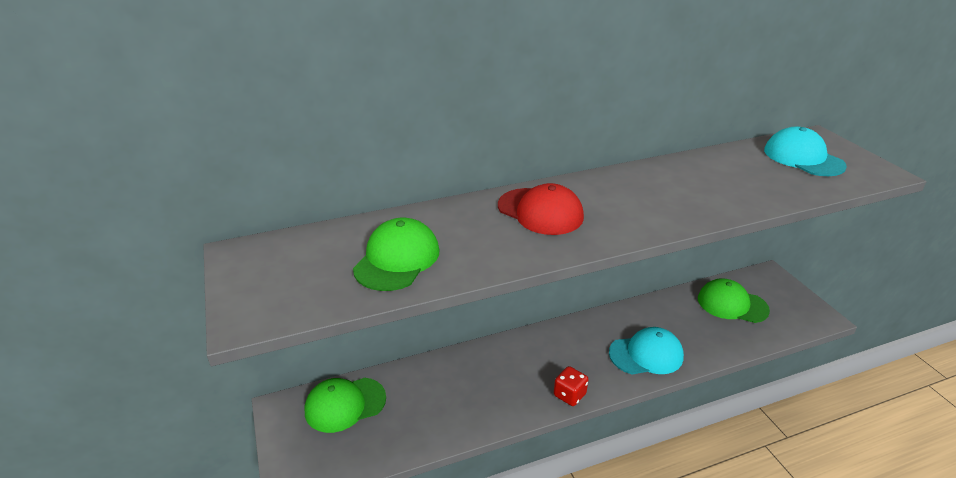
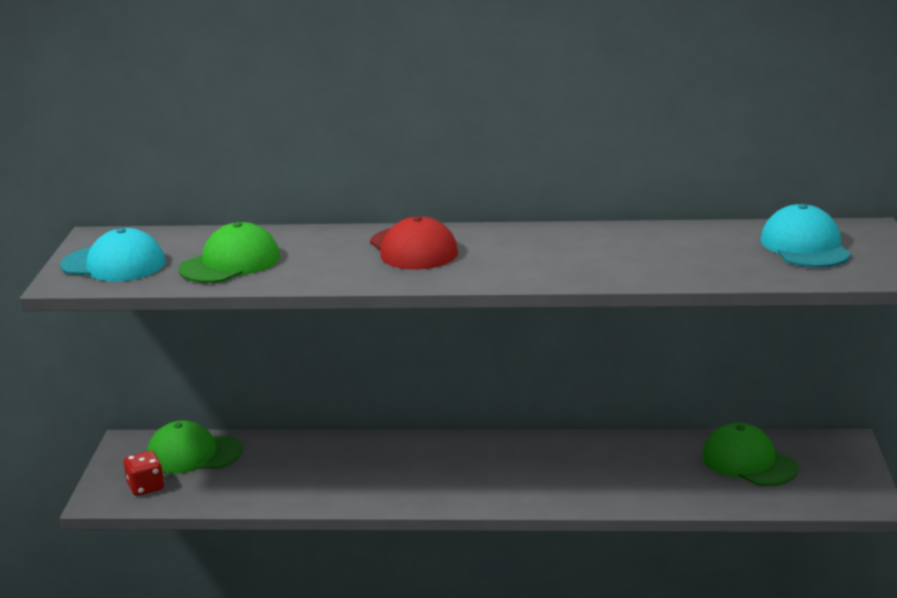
camera: 25 degrees right, 10 degrees down
red dice [554,366,588,406] -> red dice moved to [124,451,164,496]
turquoise cap [609,327,684,374] -> turquoise cap moved to [60,228,165,281]

